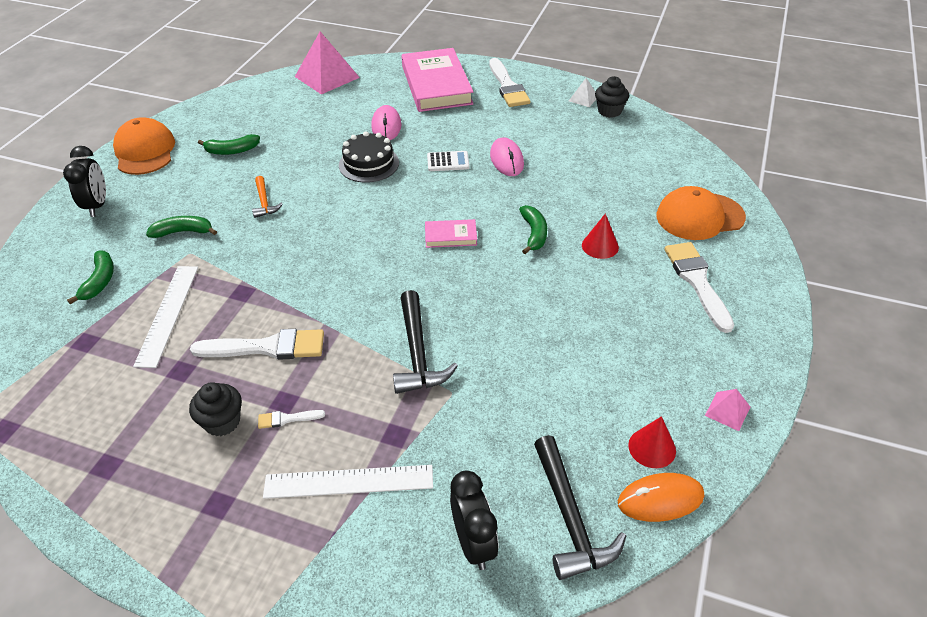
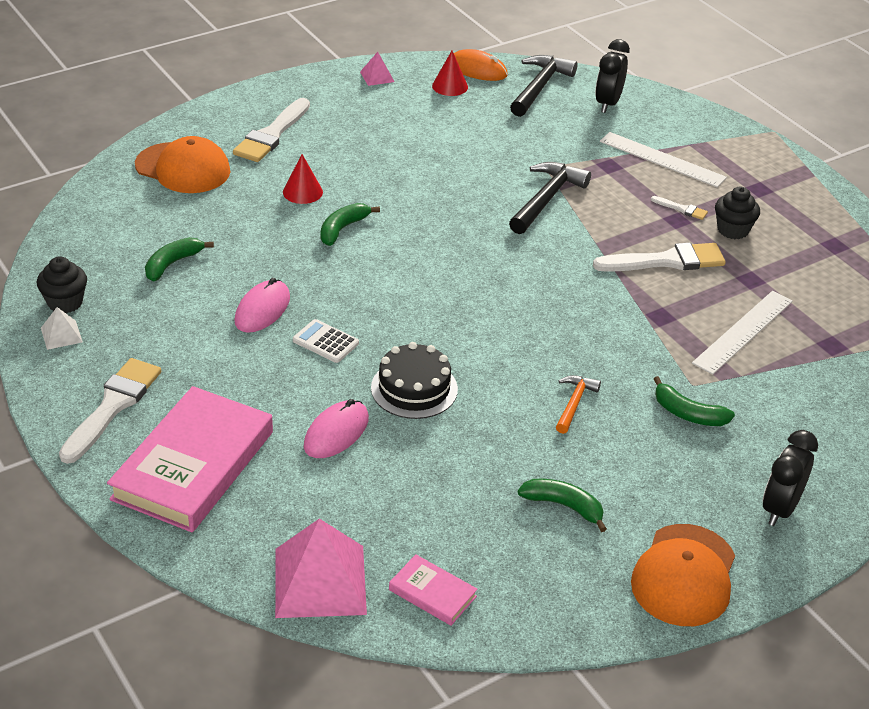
camera: 145 degrees left, 5 degrees down
green banana [67,250,114,304] -> green banana moved to [145,237,214,281]
white brush [190,329,324,360] -> white brush turned 135 degrees clockwise [593,243,726,272]
pink book [425,219,477,248] -> pink book moved to [389,554,478,626]

